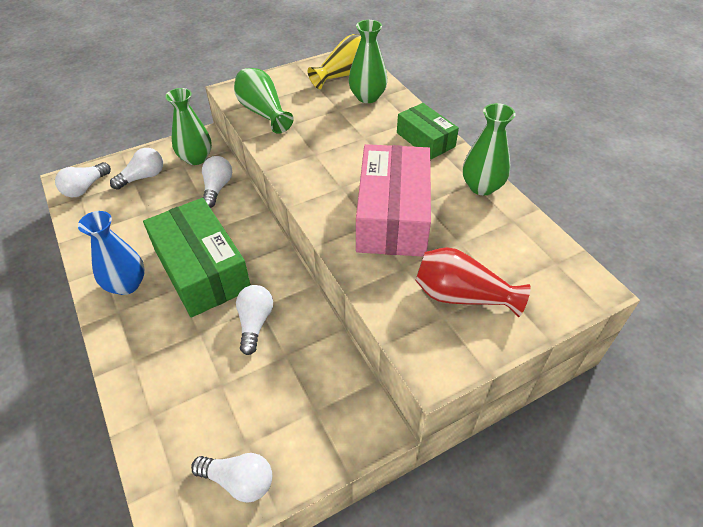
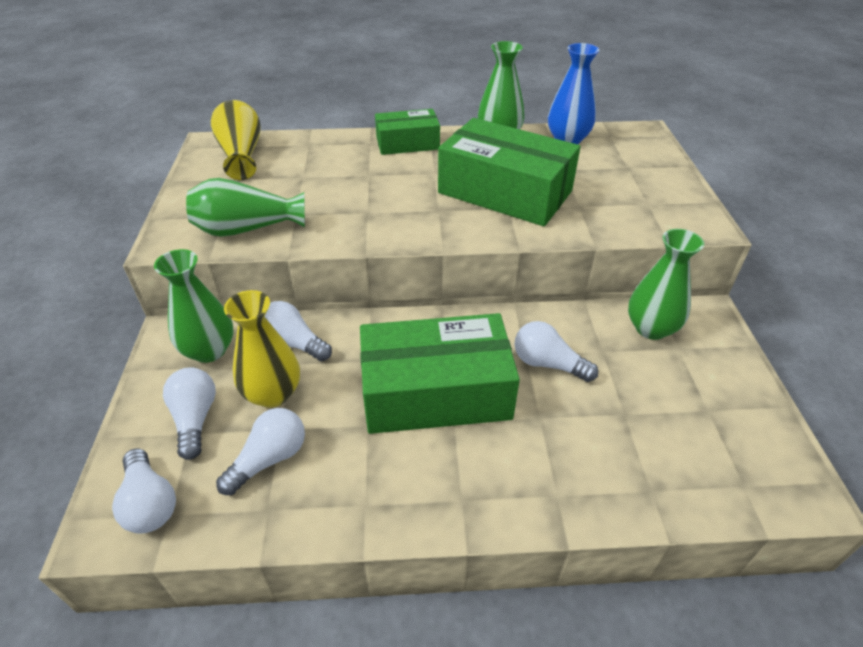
camera: 65 degrees left, 5 degrees down
blue vase [78,211,145,295] -> blue vase moved to [548,43,599,144]
white light bulb [191,453,272,502] -> white light bulb moved to [216,408,305,495]
green vase [349,20,388,103] -> green vase moved to [628,229,704,340]
pink box [356,144,431,257] -> green box [438,118,581,226]
red vase [415,247,531,317] -> none
none -> yellow vase [224,290,300,408]

